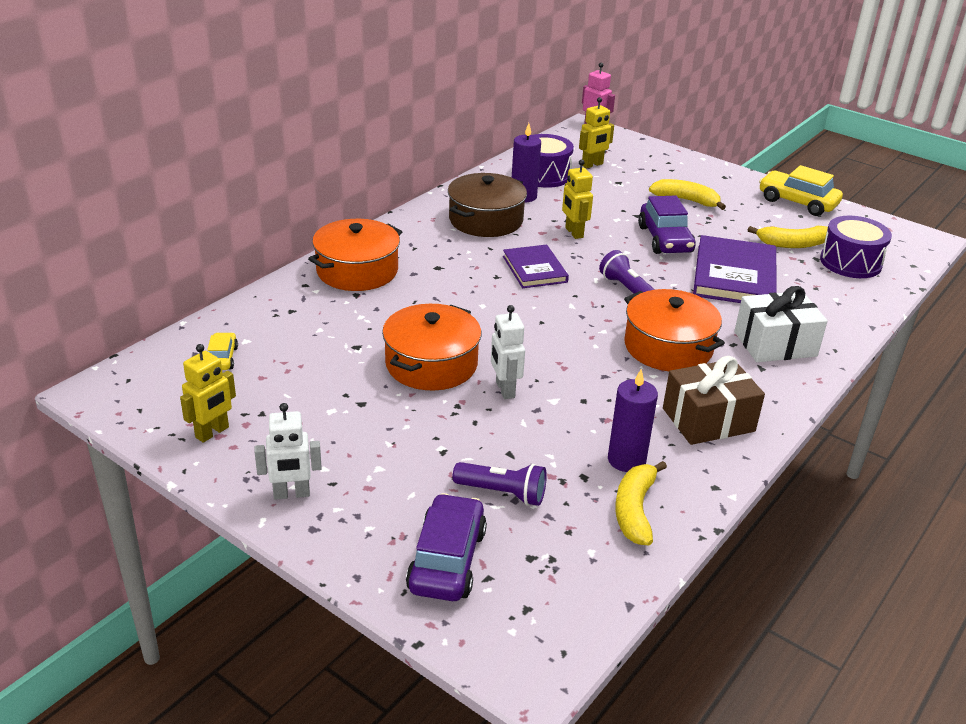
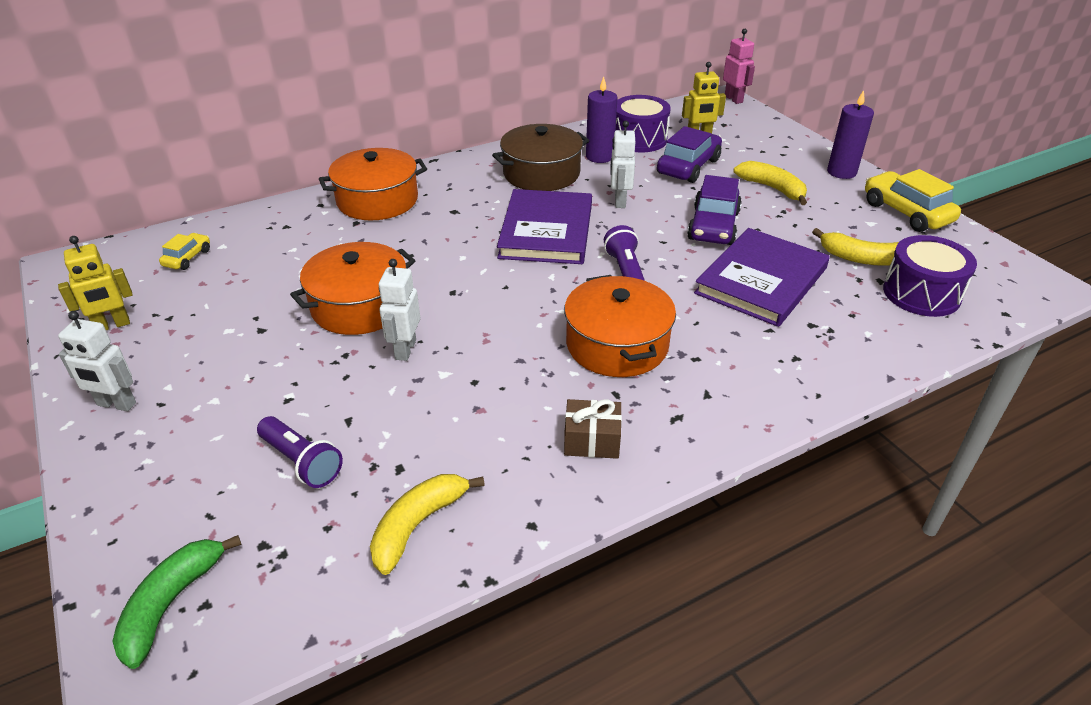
camera: 25 degrees right, 5 degrees up
purple car [406,493,487,601] -> purple car moved to [657,126,722,183]
purple book [503,244,569,288] -> purple book [497,189,592,264], size x1.62
yellow robot [562,159,593,239] -> white robot [610,121,635,208]
purple candle [608,369,658,472] -> purple candle moved to [827,90,874,179]
brown gift [663,356,765,445] -> brown gift [564,399,622,459], size x0.61
white gift [734,286,828,362] -> none
none -> green banana [112,535,242,669]

